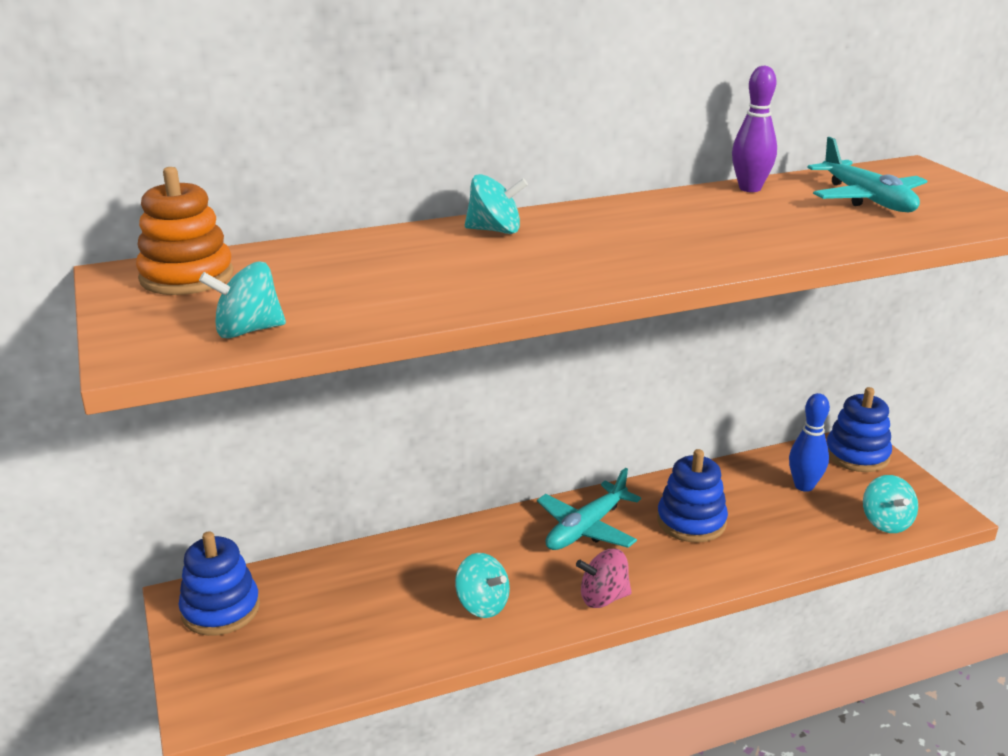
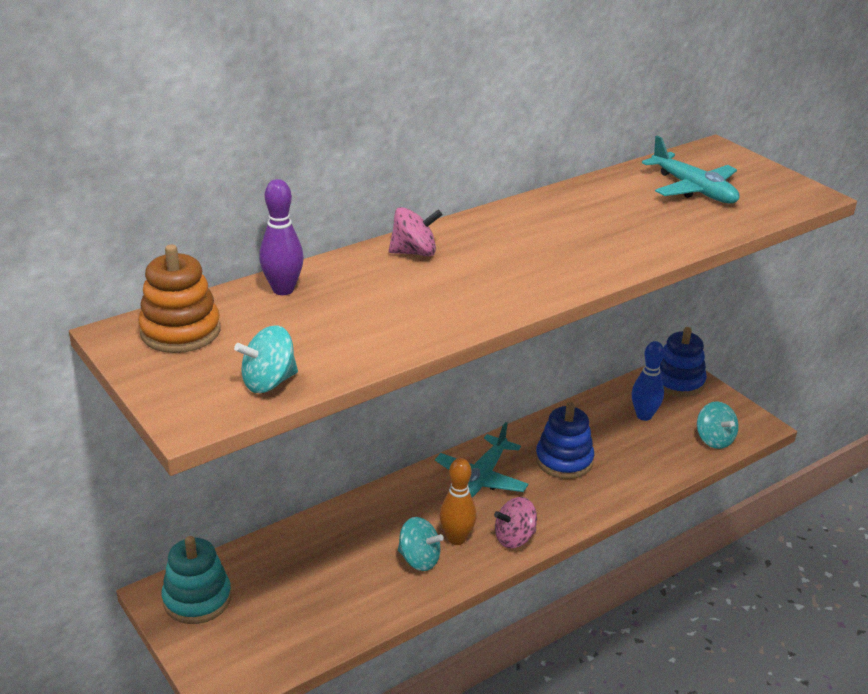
camera: 15 degrees left, 5 degrees up
blue stacking toy [178,531,260,636] -> turquoise stacking toy [162,536,232,624]
turquoise spinning top [465,174,528,234] -> pink spinning top [389,207,443,256]
purple bowling pin [732,65,777,192] -> purple bowling pin moved to [259,179,304,295]
none -> orange bowling pin [439,458,477,545]

